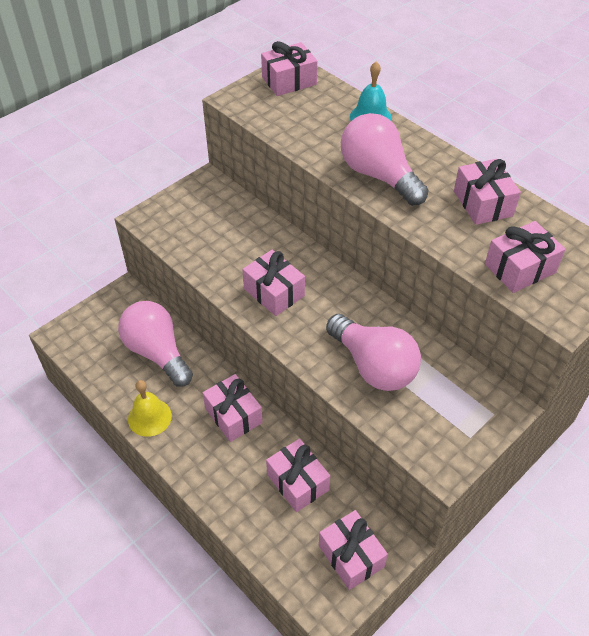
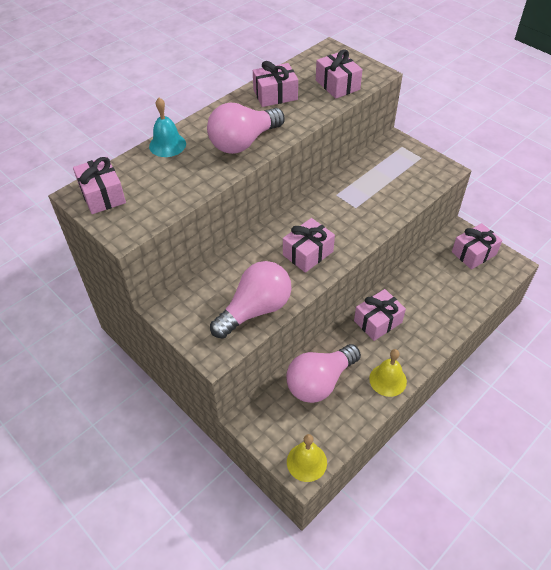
camera: 90 degrees left, 0 degrees up
pink gift [266,438,330,512] -> none
pink light bulb [326,314,421,391] -> pink light bulb moved to [210,261,292,338]
none -> yellow bell [287,434,327,482]

